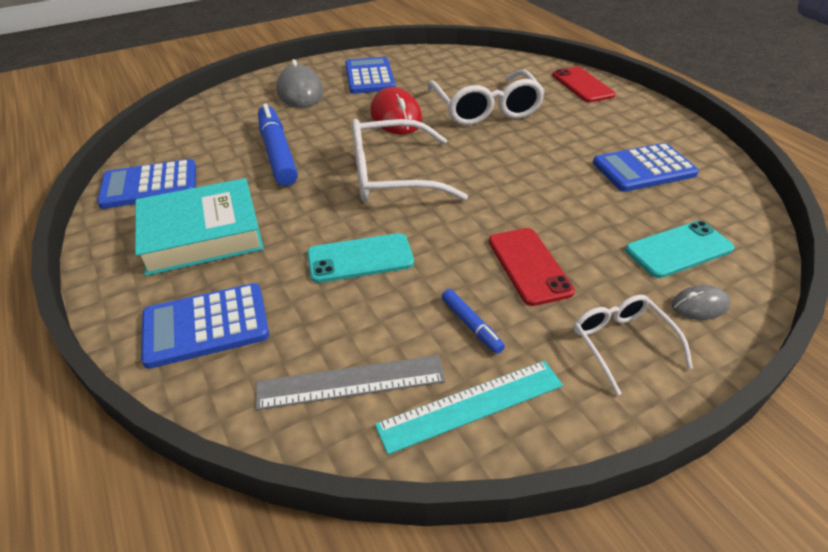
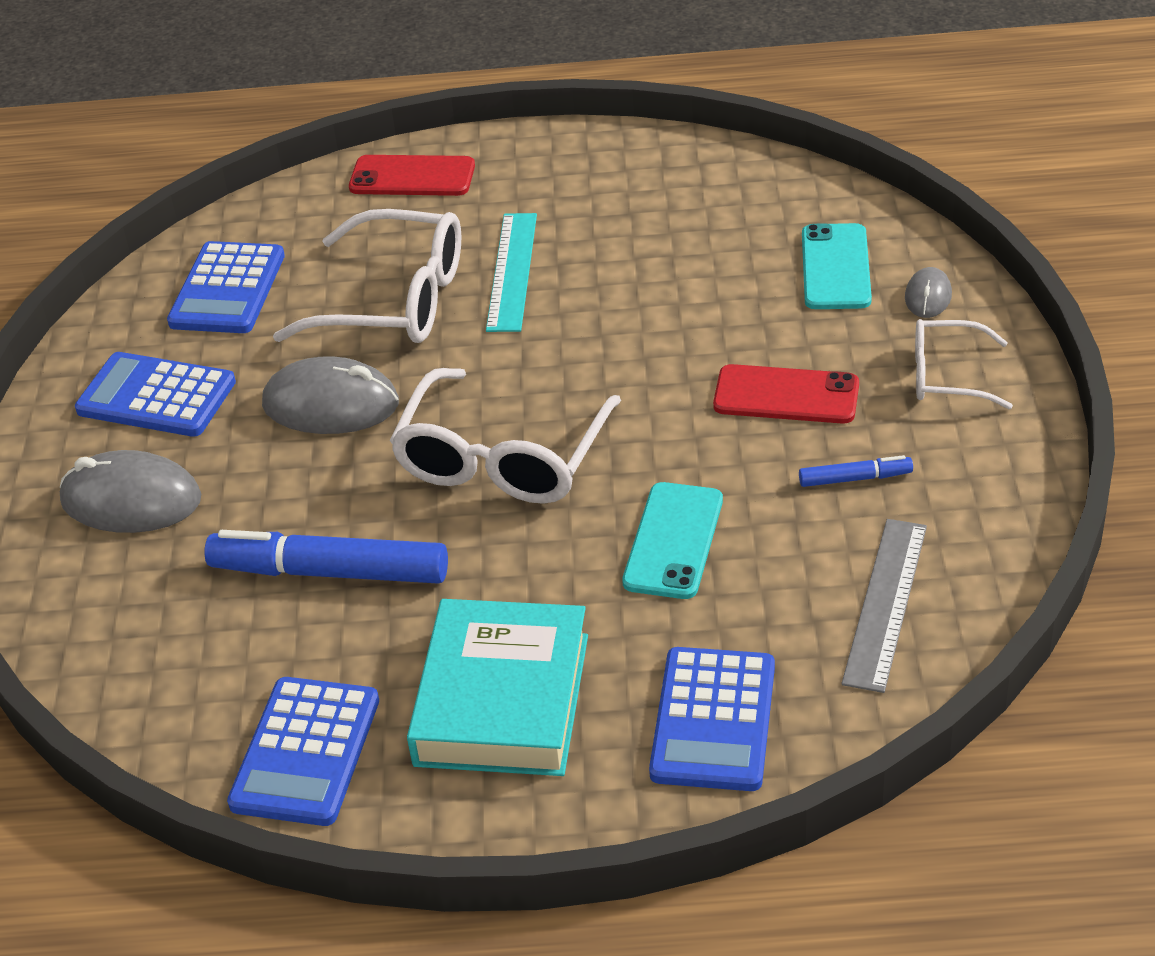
camera: 60 degrees left, 0 degrees up
red mouse [370,87,422,134] -> grey mouse [262,356,399,434]
turquoise ruler [375,361,563,455] -> turquoise ruler moved to [486,213,537,332]
blue calculator [593,143,699,192] -> blue calculator moved to [167,241,285,333]

